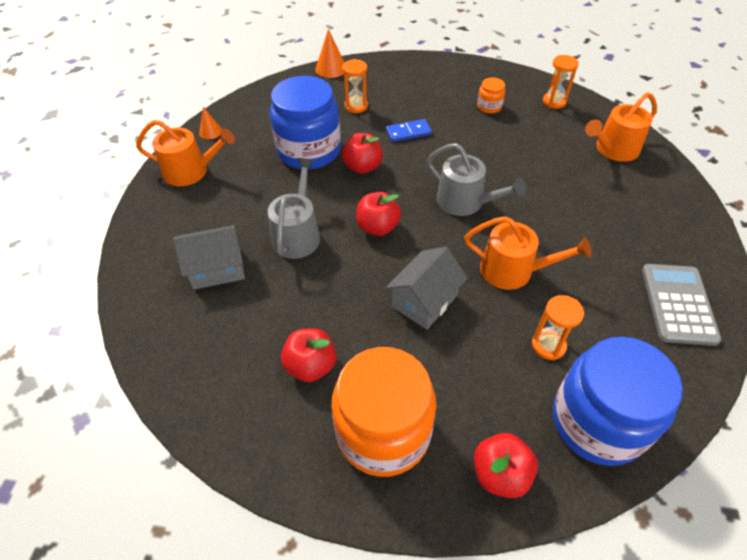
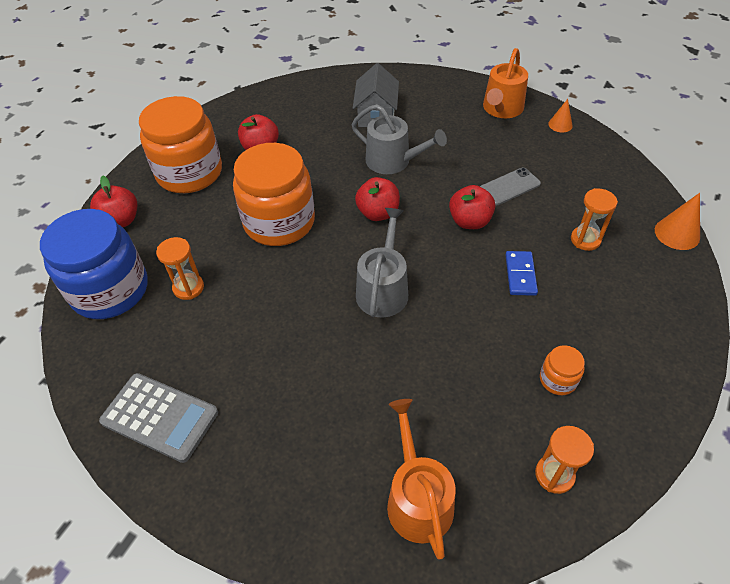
camera: 110 degrees right, 0 degrees up
blue jar [270,76,341,170] -> grey phone [480,168,541,205]
grey house [386,247,468,330] -> orange jar [233,143,315,246]
grey watering can [427,143,526,216] -> grey watering can turned 135 degrees clockwise [356,208,408,317]
orange watering can [464,216,592,290] -> none

